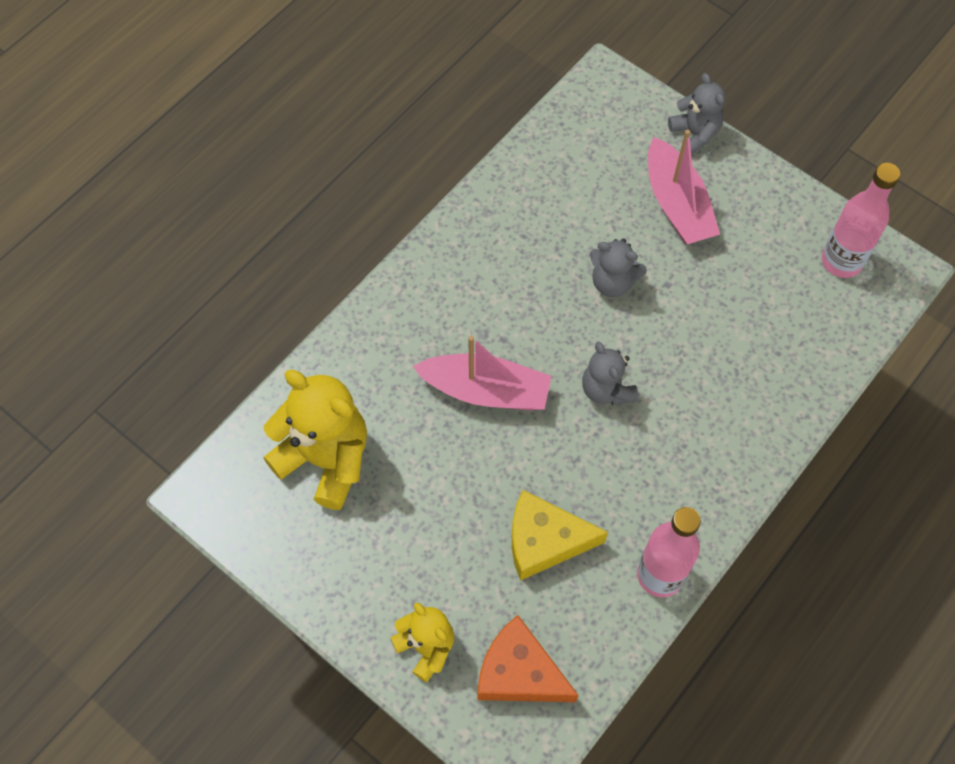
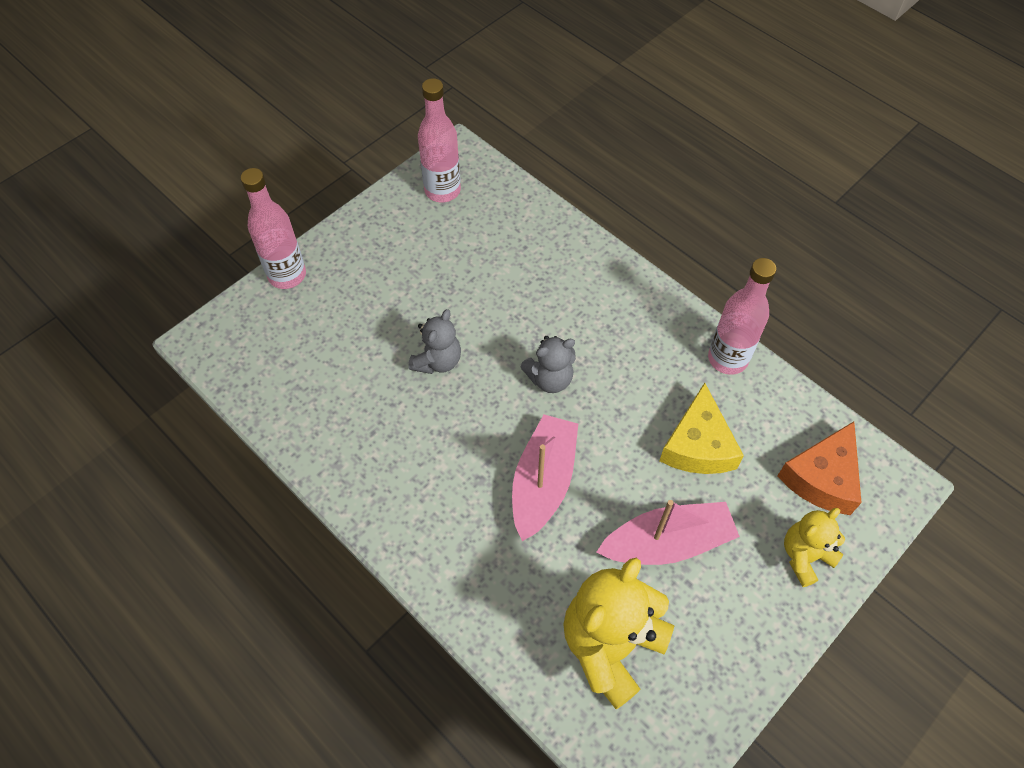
camera: 85 degrees left, 5 degrees down
pink boat [648,130,720,244] -> pink boat moved to [597,500,740,565]
grey teddy bear [668,73,725,155] -> pink bottle [240,168,306,289]

